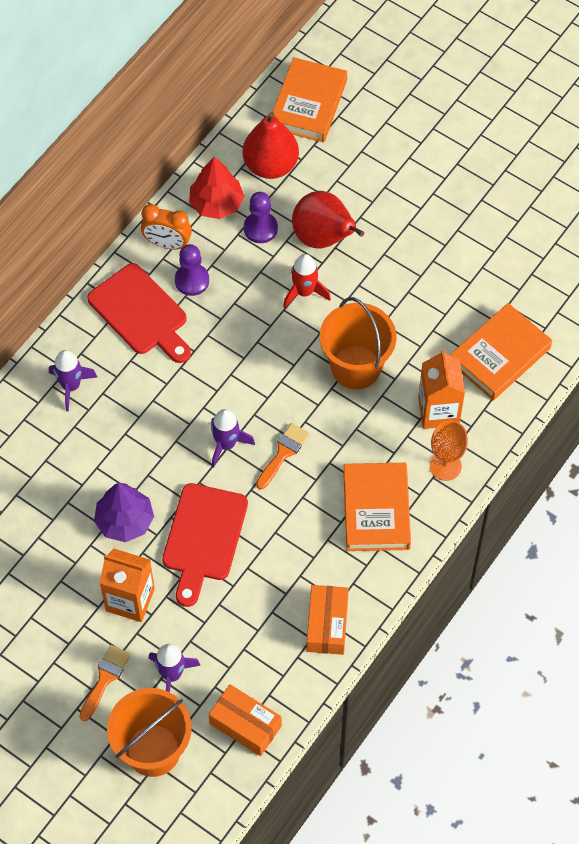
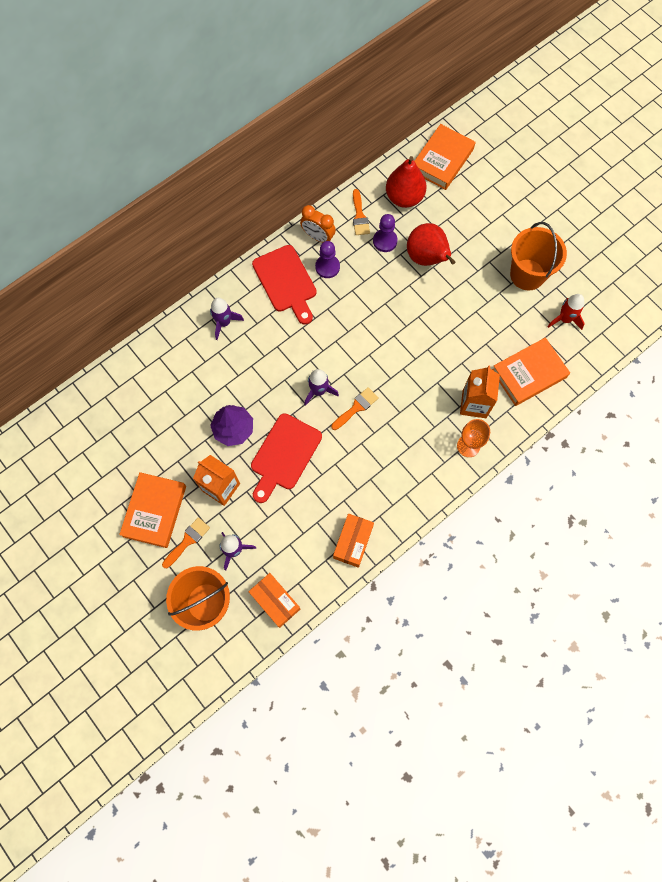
camera: 15 degrees right, 10 degrees up
red tree [189,157,244,219] -> orange brush [353,189,370,235]
red rocket [283,254,331,308] -> red rocket moved to [547,294,585,330]
orange bucket [320,297,396,389] -> orange bucket moved to [510,222,567,290]
orange book [343,463,411,551] -> orange book moved to [119,472,186,548]

